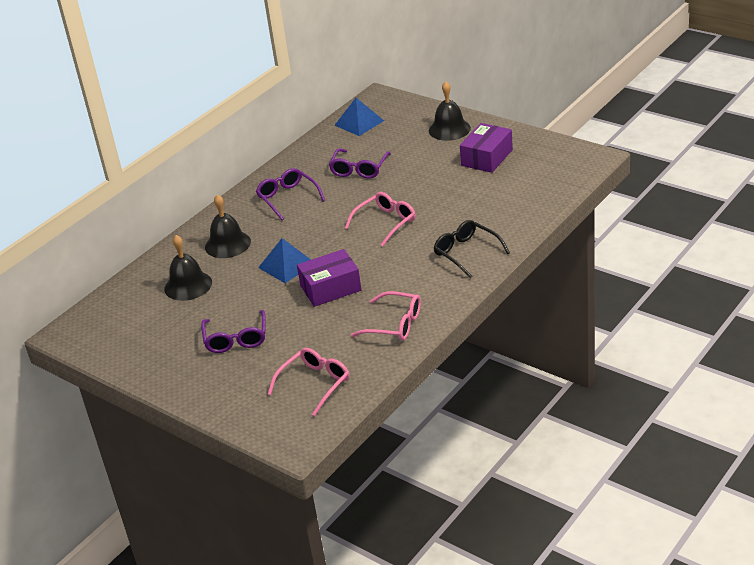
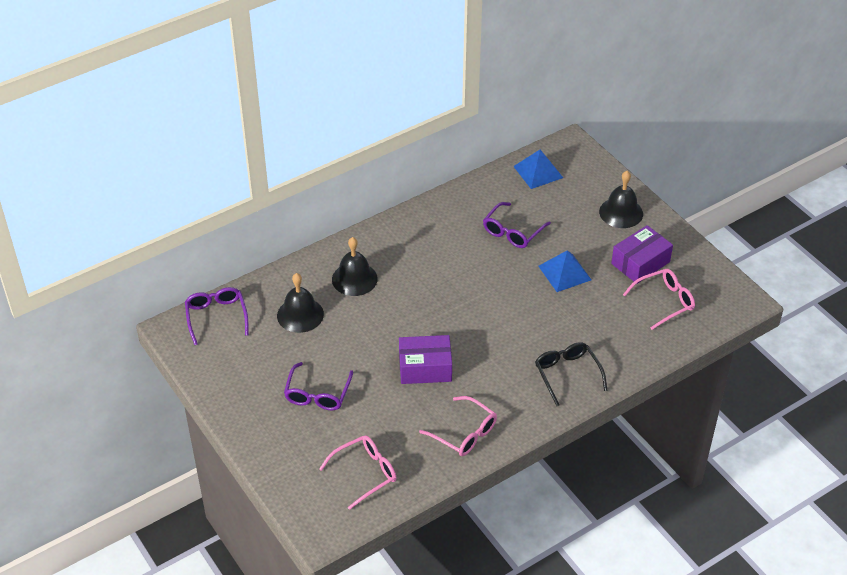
camera: 15 degrees right, 10 degrees up
purple glasses [256,168,325,220] -> purple glasses moved to [185,287,248,345]
blue pyramid [258,238,311,283] -> blue pyramid moved to [538,250,591,292]
pink glasses [345,192,416,246] -> pink glasses moved to [623,269,695,330]

